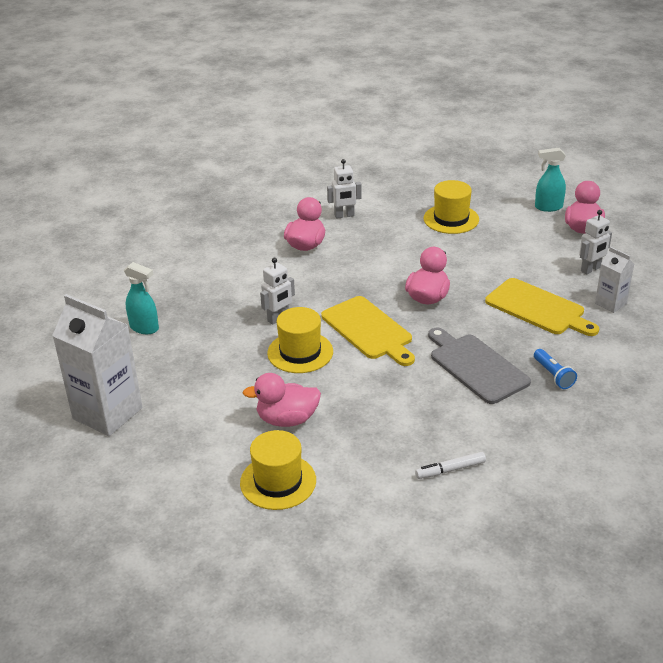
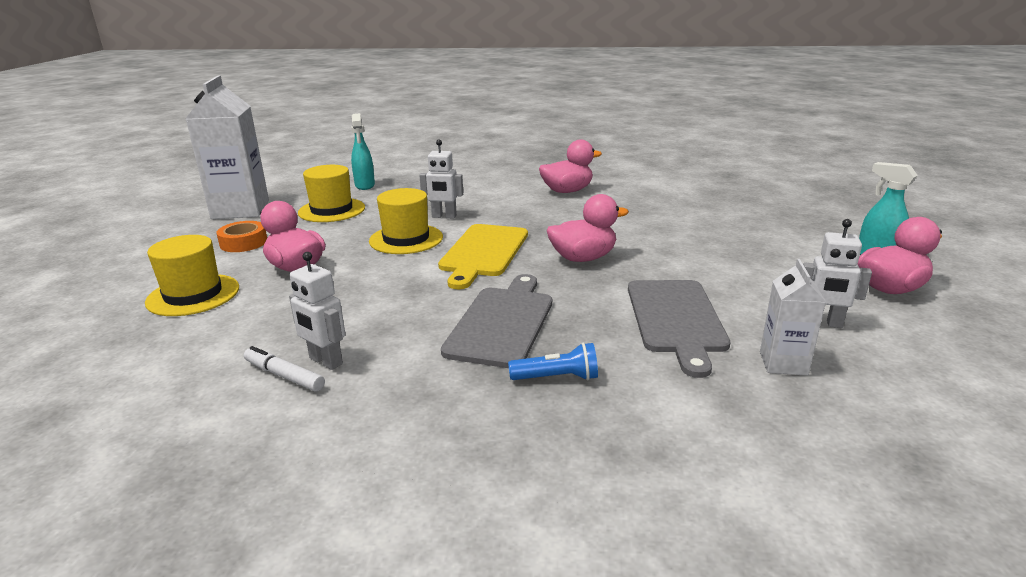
camera: 50 degrees right, 10 degrees down
white robot [327,159,362,219] -> white robot moved to [289,252,345,370]
yellow hat [424,180,479,234] -> yellow hat moved to [298,165,365,222]
yellow cutting board [485,278,599,336] -> grey cutting board [628,280,730,378]
blue flashlight [534,349,577,389] -> blue flashlight turned 120 degrees counterclockwise [508,343,598,380]
none -> orange tape [216,221,267,252]

